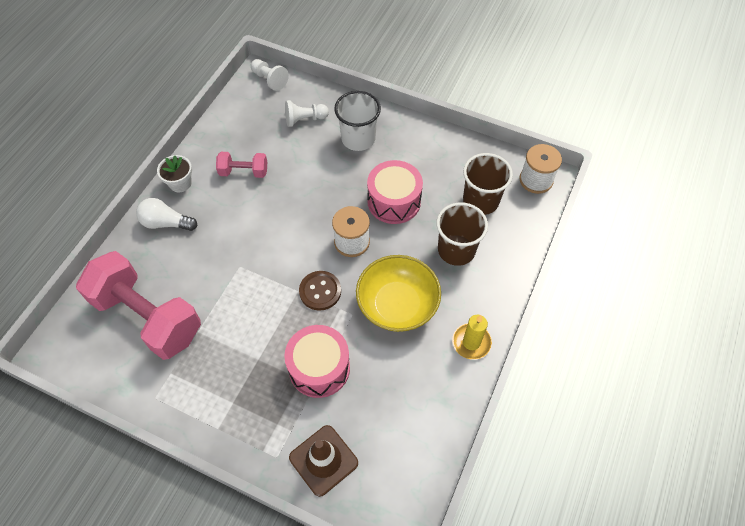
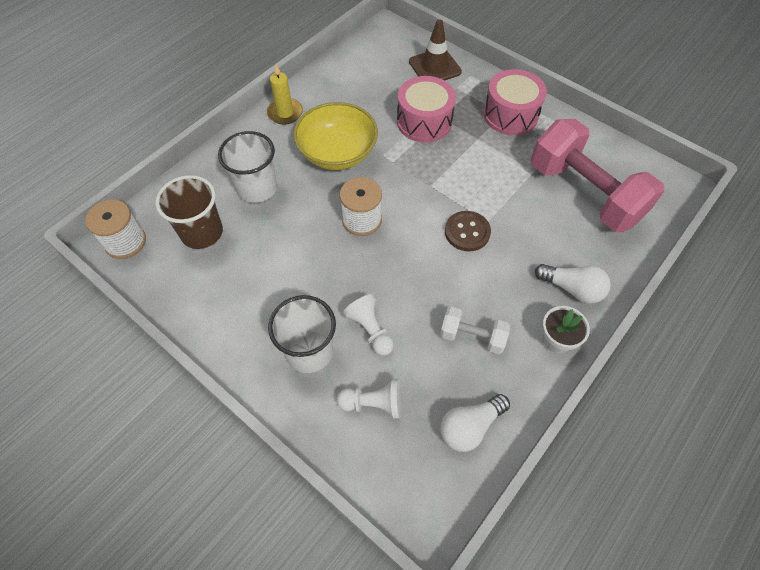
camera: 165 degrees left, 0 degrees up
pink dumbbell [216,152,267,178] -> white dumbbell [440,307,510,354]
white pawn [251,59,289,91] -> white pawn moved to [343,294,394,356]
brown button [299,271,341,310] -> brown button moved to [445,211,491,251]
pink drum [367,160,423,224] -> pink drum moved to [483,69,547,135]
brown cup [436,202,488,266] -> white cup [218,131,277,203]
none -> white light bulb [440,394,510,452]

